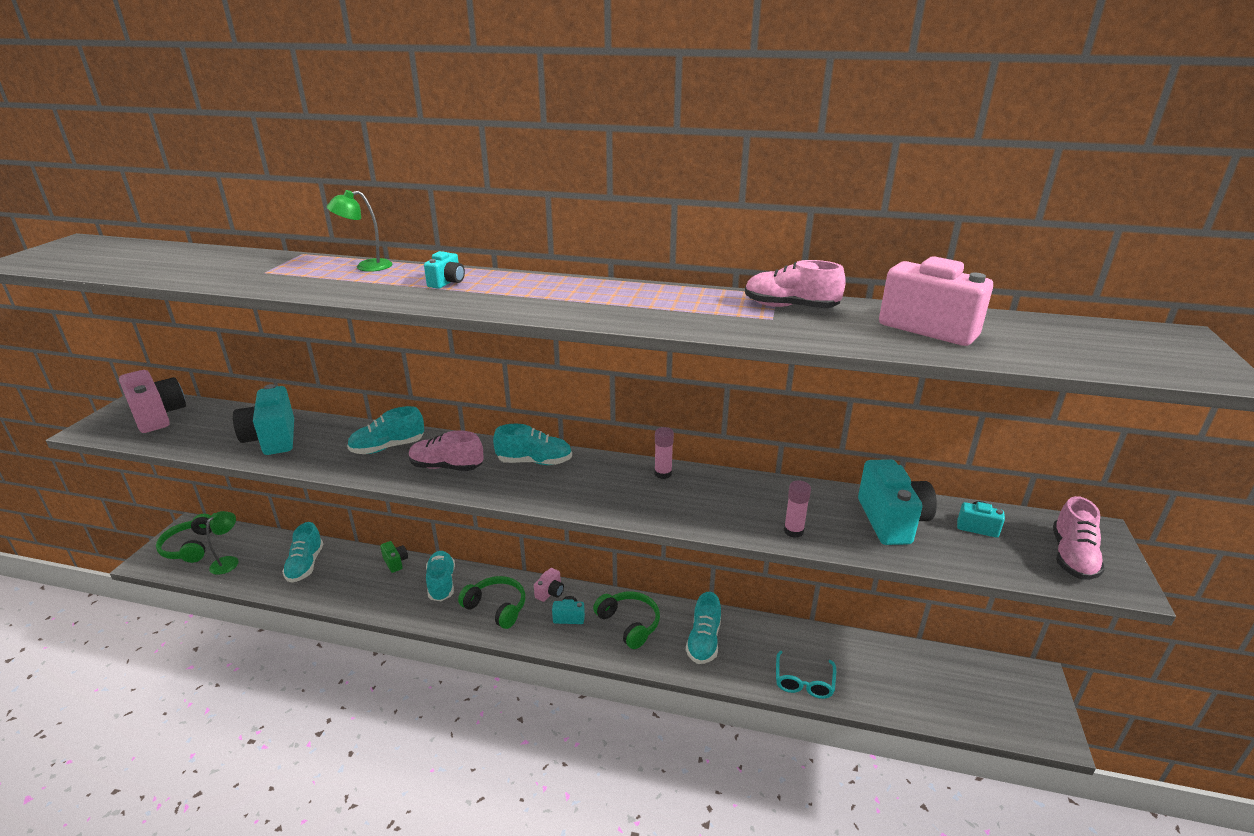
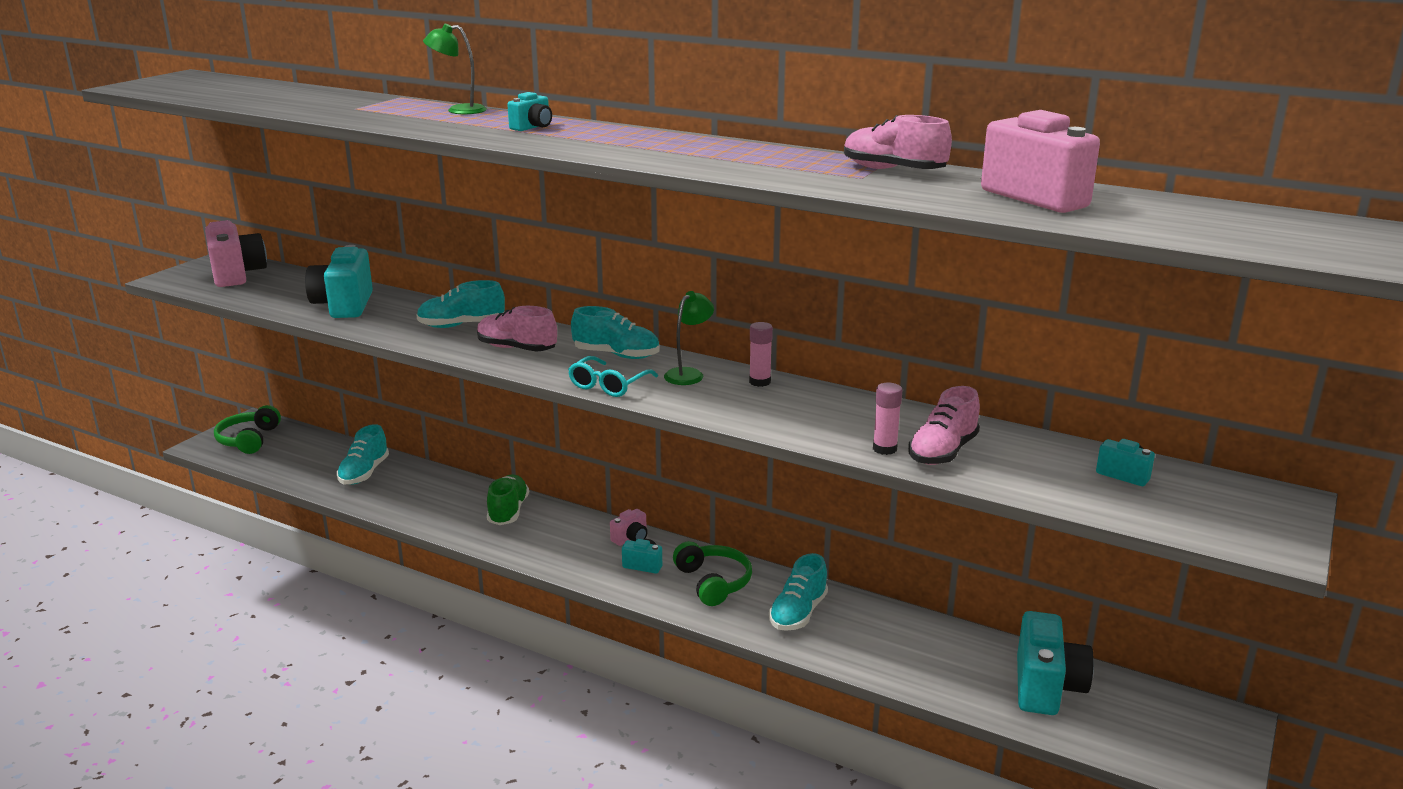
camera: 15 degrees right, 5 degrees down
green lamp [206,511,239,575] -> green lamp moved to [664,291,714,385]
green camera [380,541,408,573] -> none
turquoise shoe [426,551,455,601] -> green shoe [487,475,529,525]
green headphones [458,576,525,629] -> none
turquoise glasses [776,651,836,699] -> turquoise glasses moved to [568,356,658,397]
turquoise camera [858,459,937,545] -> turquoise camera moved to [1017,611,1094,715]
pink shoe [1053,496,1105,580] -> pink shoe moved to [908,386,980,465]

